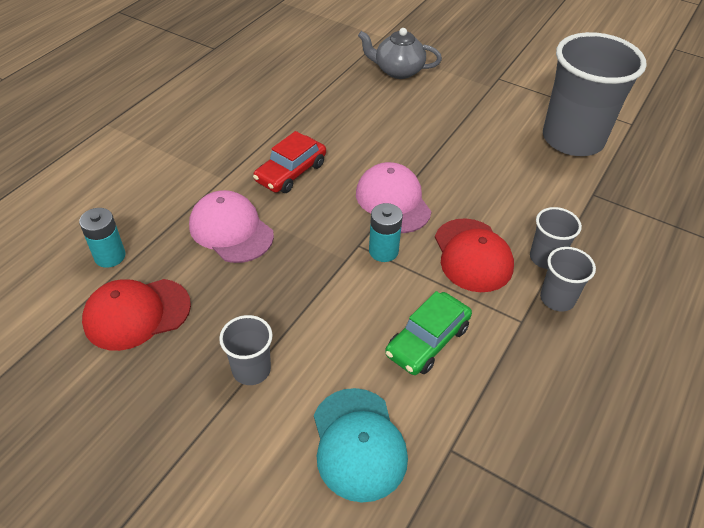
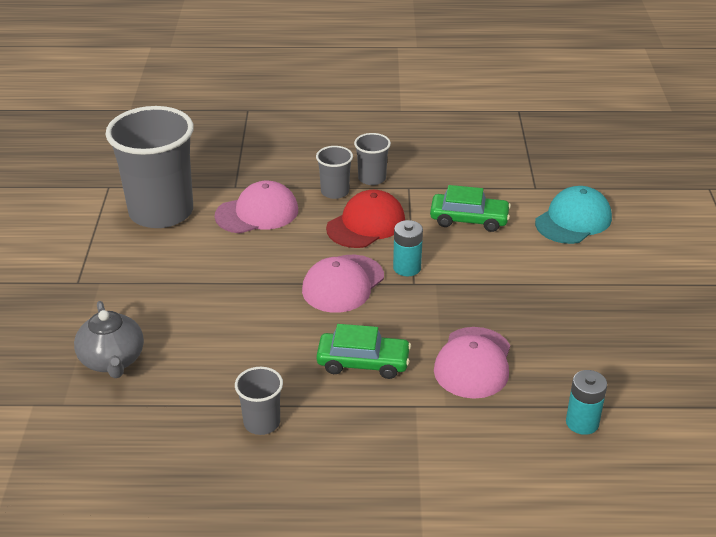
camera: 120 degrees left, 10 degrees down
red cap [82,279,191,351] -> none
grey cup [219,315,273,385] -> grey cup moved to [235,367,283,435]
red car [253,131,326,193] -> green car [316,324,411,379]
none -> pink cap [215,181,298,233]

